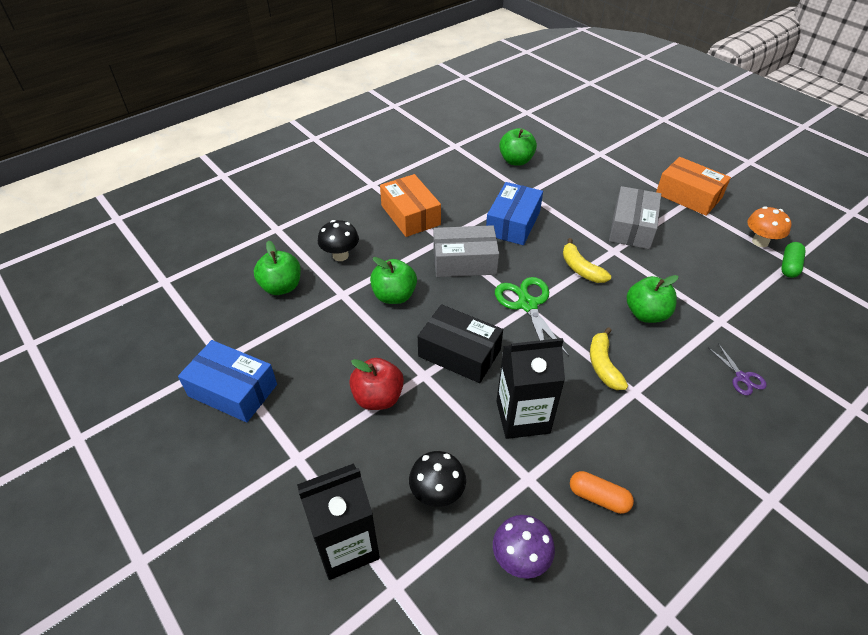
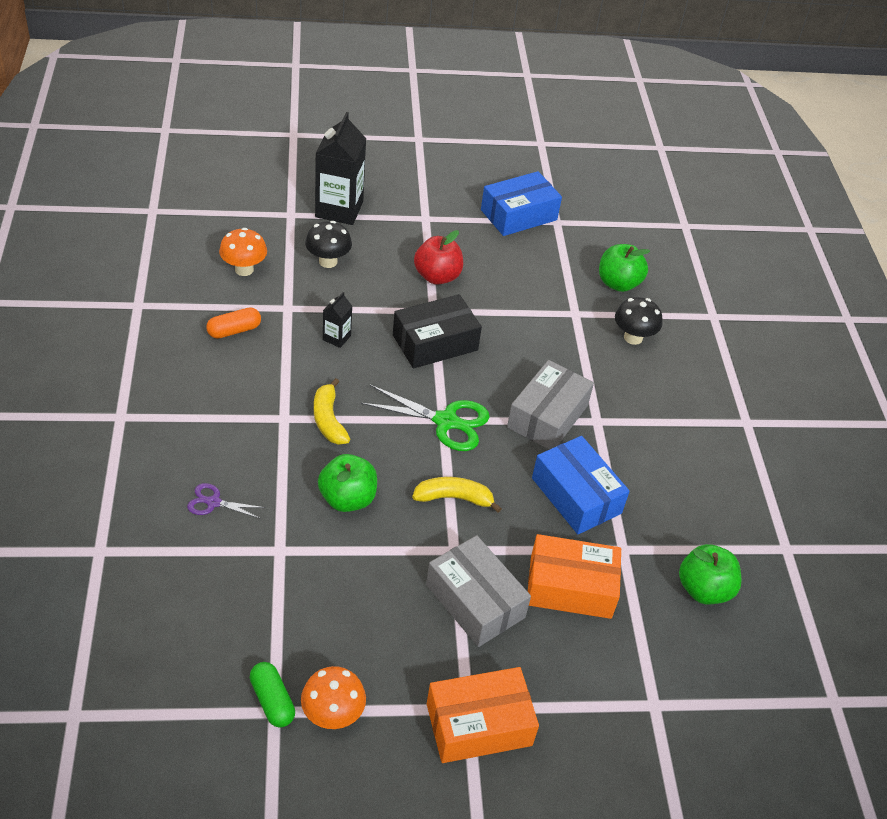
camera: 120 degrees right, 0 degrees up
green apple [370,257,417,304] -> none
orange box [380,174,441,237] -> orange box moved to [528,534,621,619]
purple mushroom [493,515,555,579] -> orange mushroom [219,228,267,276]
black carton [496,338,565,439] -> black carton [323,292,352,348], size x0.48
yellow banana [590,327,628,390] -> yellow banana turned 135 degrees counterclockwise [314,378,350,445]

